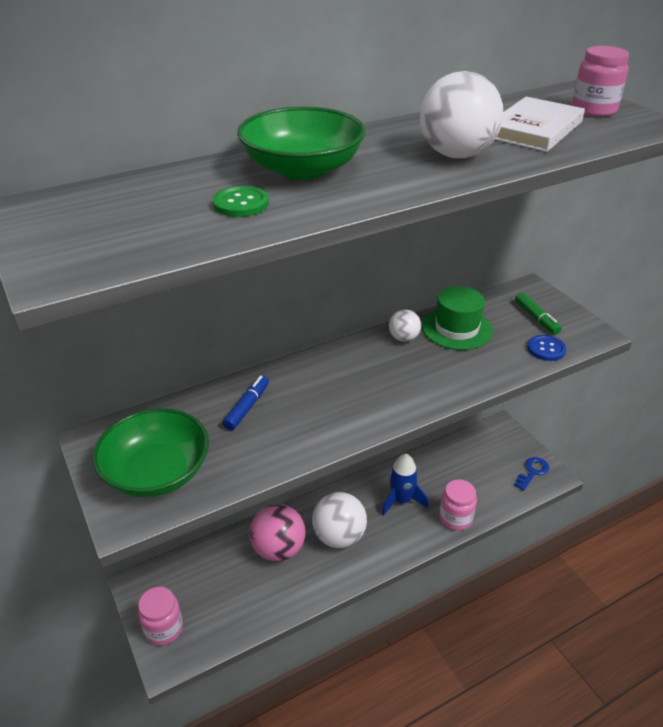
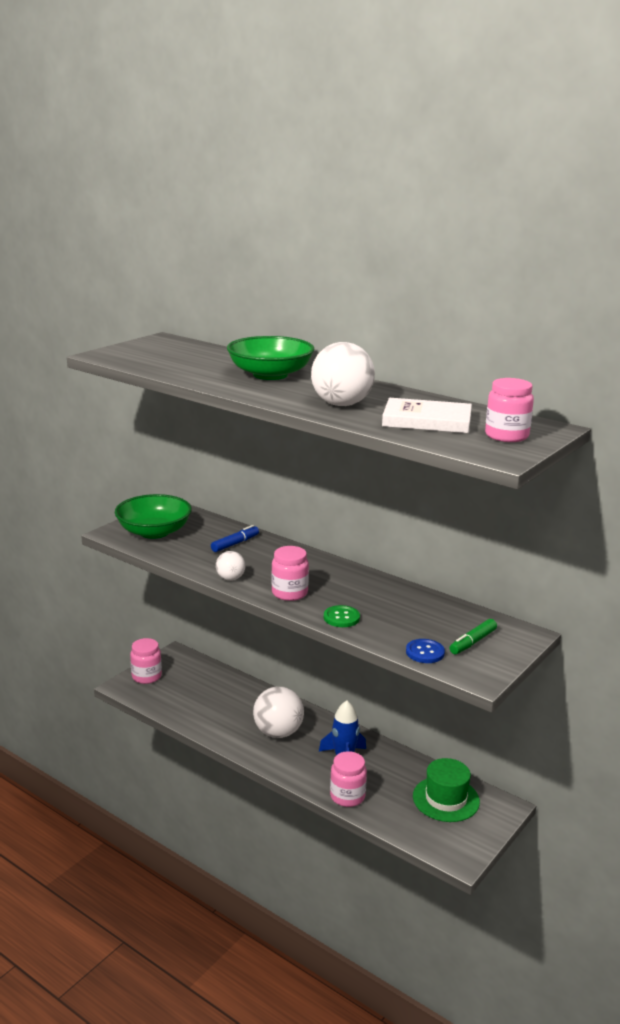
camera: 65 degrees right, 15 degrees down
green button [213,186,269,217] -> green button moved to [324,605,360,627]
blue marker [223,375,269,430] -> blue marker turned 45 degrees counterclockwise [211,525,259,552]
pink ball [250,504,305,561] -> none
white ball [389,310,421,342] -> white ball moved to [216,551,246,581]
green hat [422,286,493,350] -> green hat moved to [413,758,480,822]
blue key [514,457,549,491] -> none
none -> pink jar [271,546,309,601]

